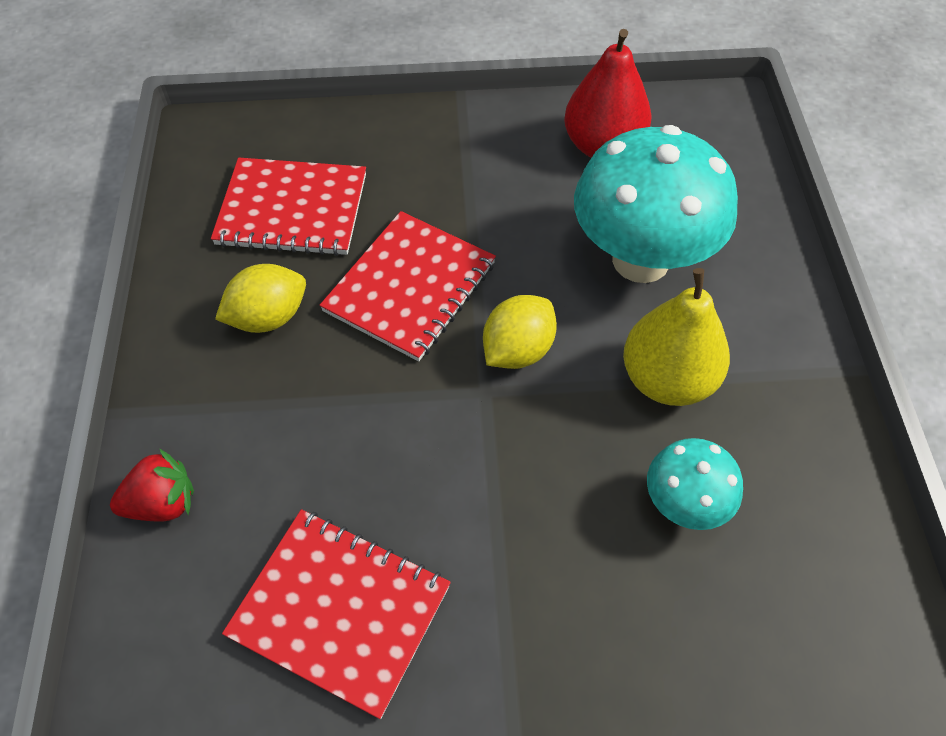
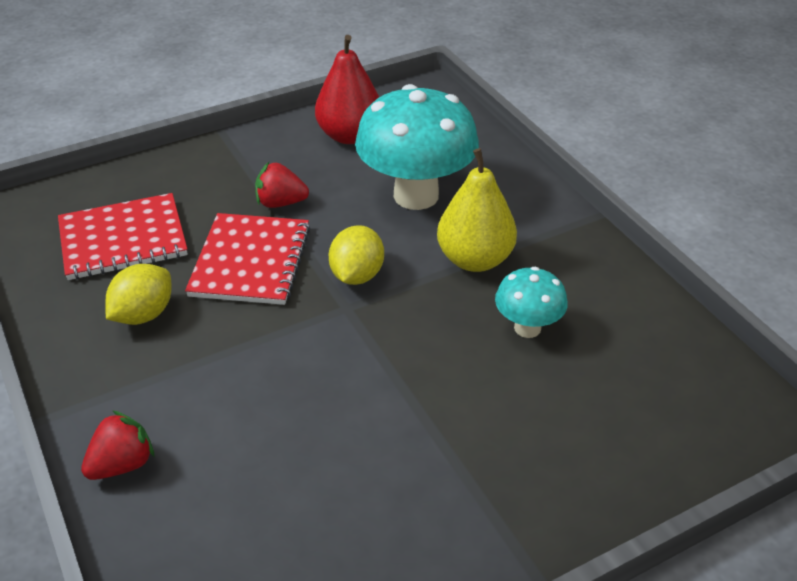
camera: 25 degrees left, 15 degrees down
red notebook [222,509,451,719] -> none
none -> red strawberry [255,162,309,208]

